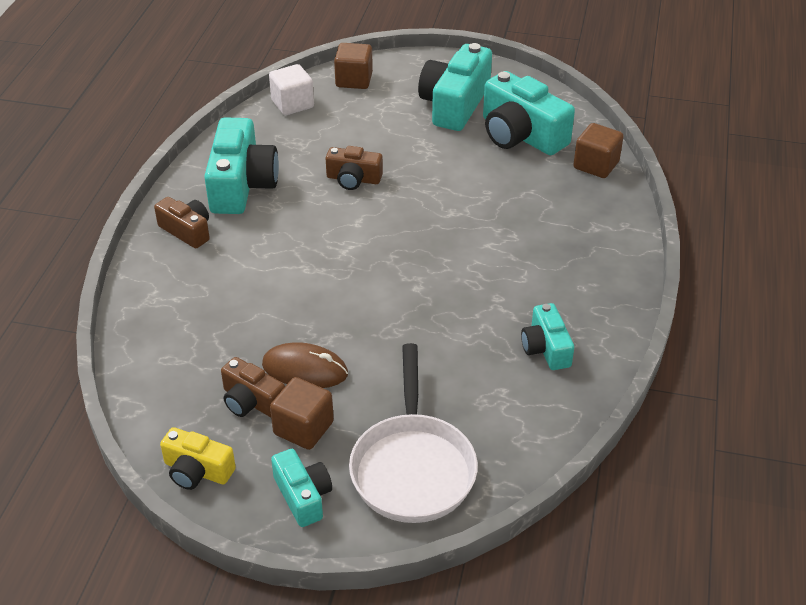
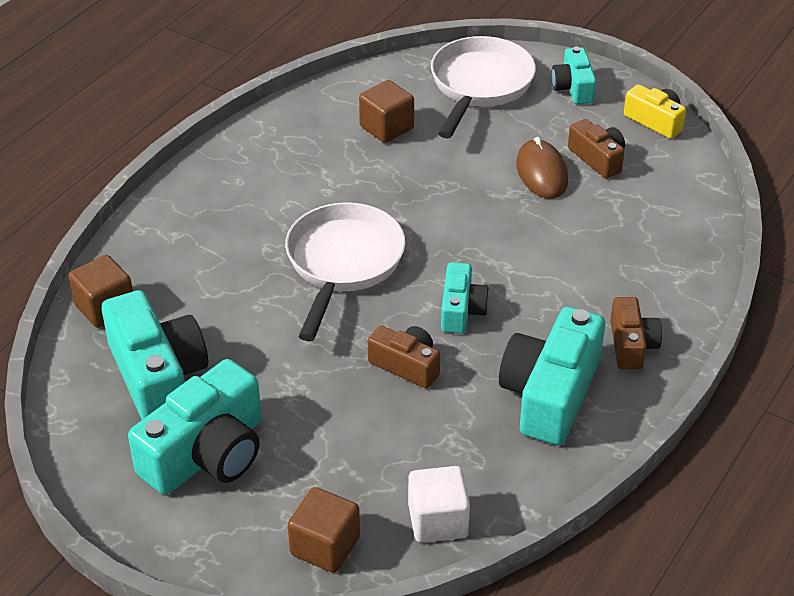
camera: 160 degrees left, 0 degrees up
brown camera [154,197,210,249] -> brown camera turned 150 degrees counterclockwise [610,297,662,370]
brown mouse [262,342,348,388] -> brown mouse turned 45 degrees clockwise [516,137,568,199]
brown cube [270,377,334,450] -> brown cube moved to [359,80,414,143]
turquoise camera [521,303,574,370] -> turquoise camera moved to [441,262,489,334]
none -> white pan [285,202,405,341]

